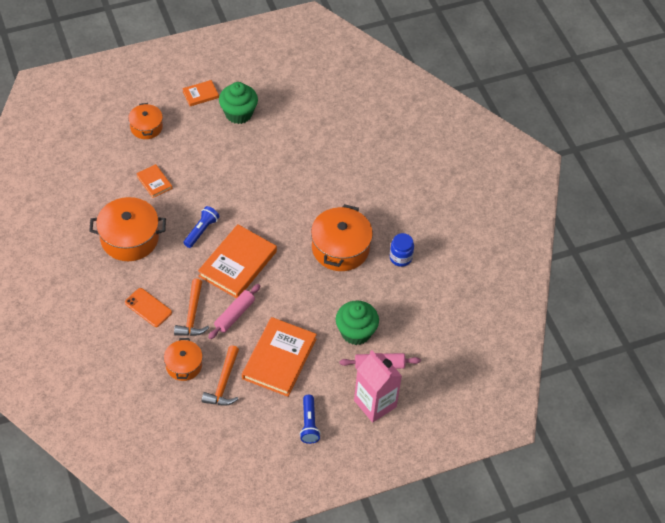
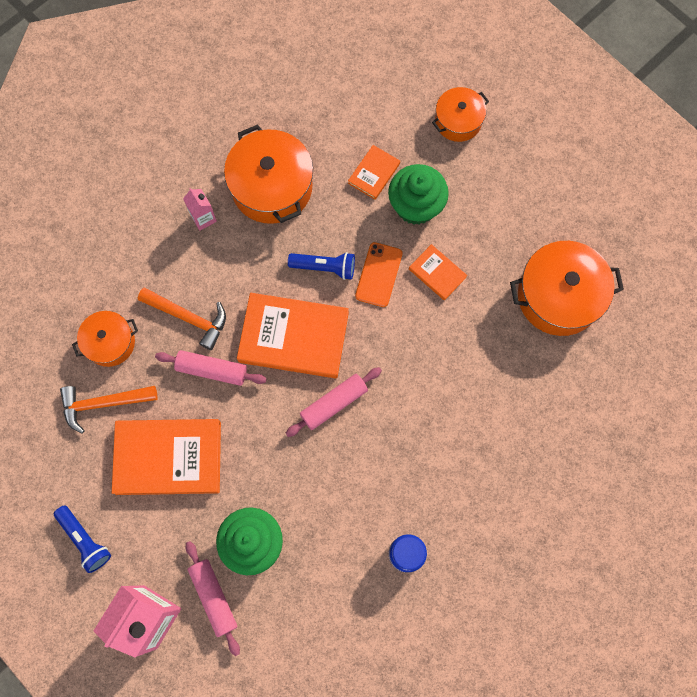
camera: 70 degrees right, 20 degrees up
orange phone [125,288,172,327] -> orange phone moved to [355,242,403,307]
orange hammer [174,279,209,336] -> orange hammer turned 135 degrees counterclockwise [138,288,226,350]
orange book [182,80,219,106] -> orange book moved to [409,244,467,300]
green cupcake [219,82,258,124] -> green cupcake moved to [388,164,449,225]
blue flashlight [300,395,321,444] -> blue flashlight turned 105 degrees counterclockwise [54,505,111,573]
orange pot [311,204,373,271] -> orange pot moved to [510,241,624,336]
none -> pink carton [183,188,217,231]
none -> pink rolling pin [285,367,382,437]

